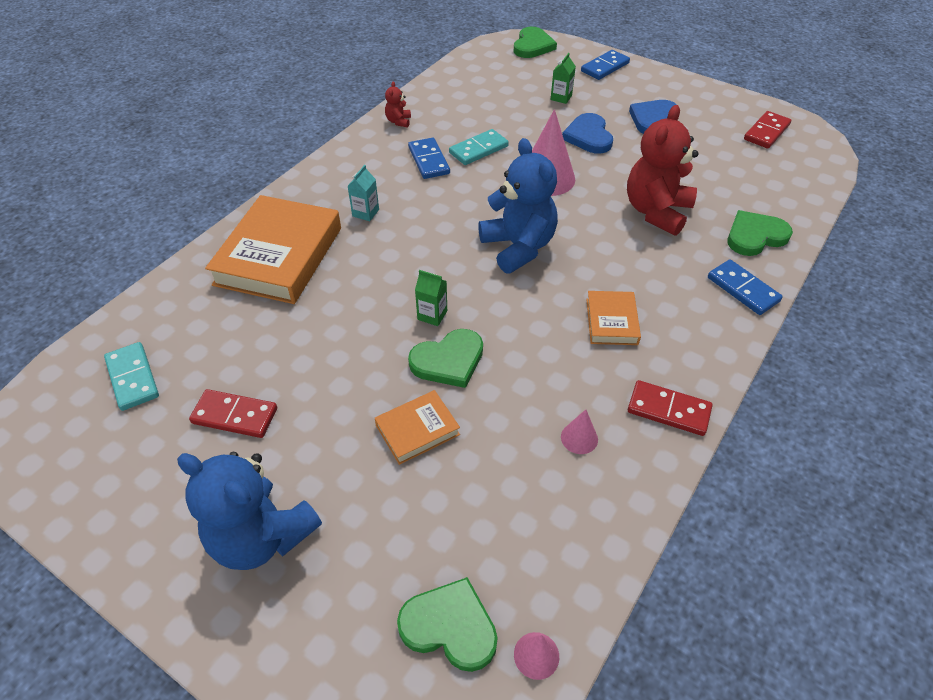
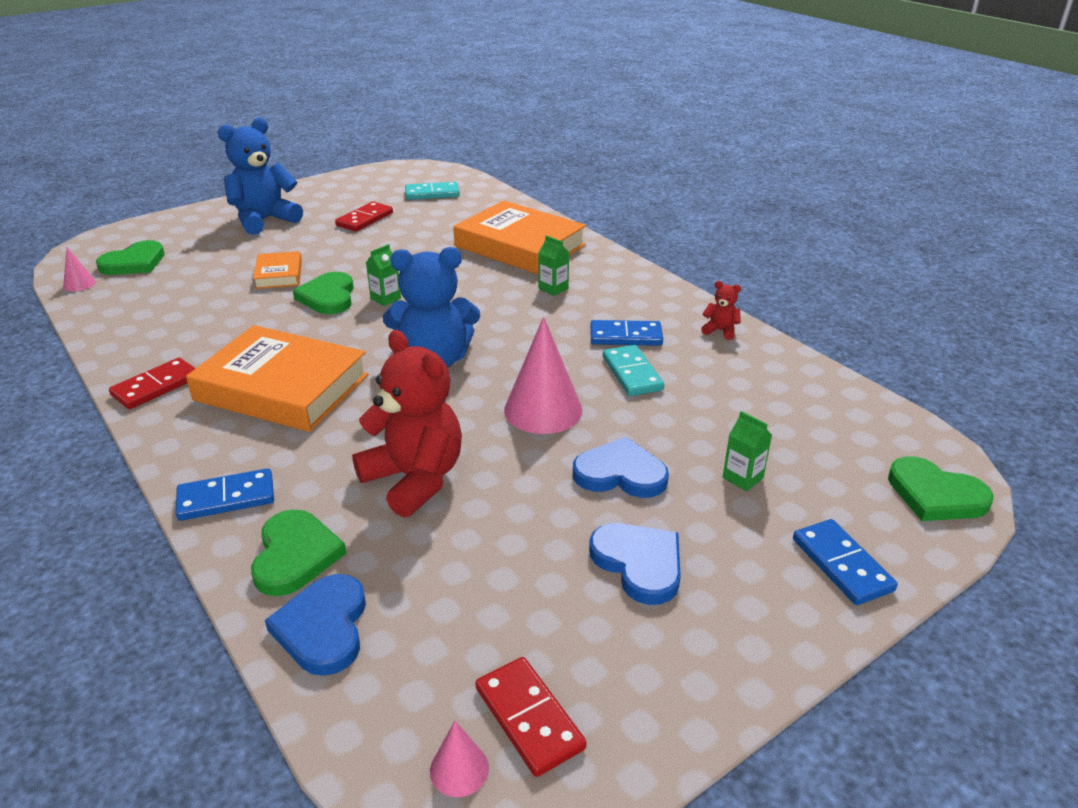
camera: 110 degrees right, 15 degrees down
turquoise carton [348,165,379,221] -> green carton [539,235,569,296]
pink cone [561,409,598,454] -> pink cone moved to [430,721,489,797]
orange book [586,291,641,345] -> orange book [186,325,369,432], size x2.04
none -> blue heart [265,574,366,676]

